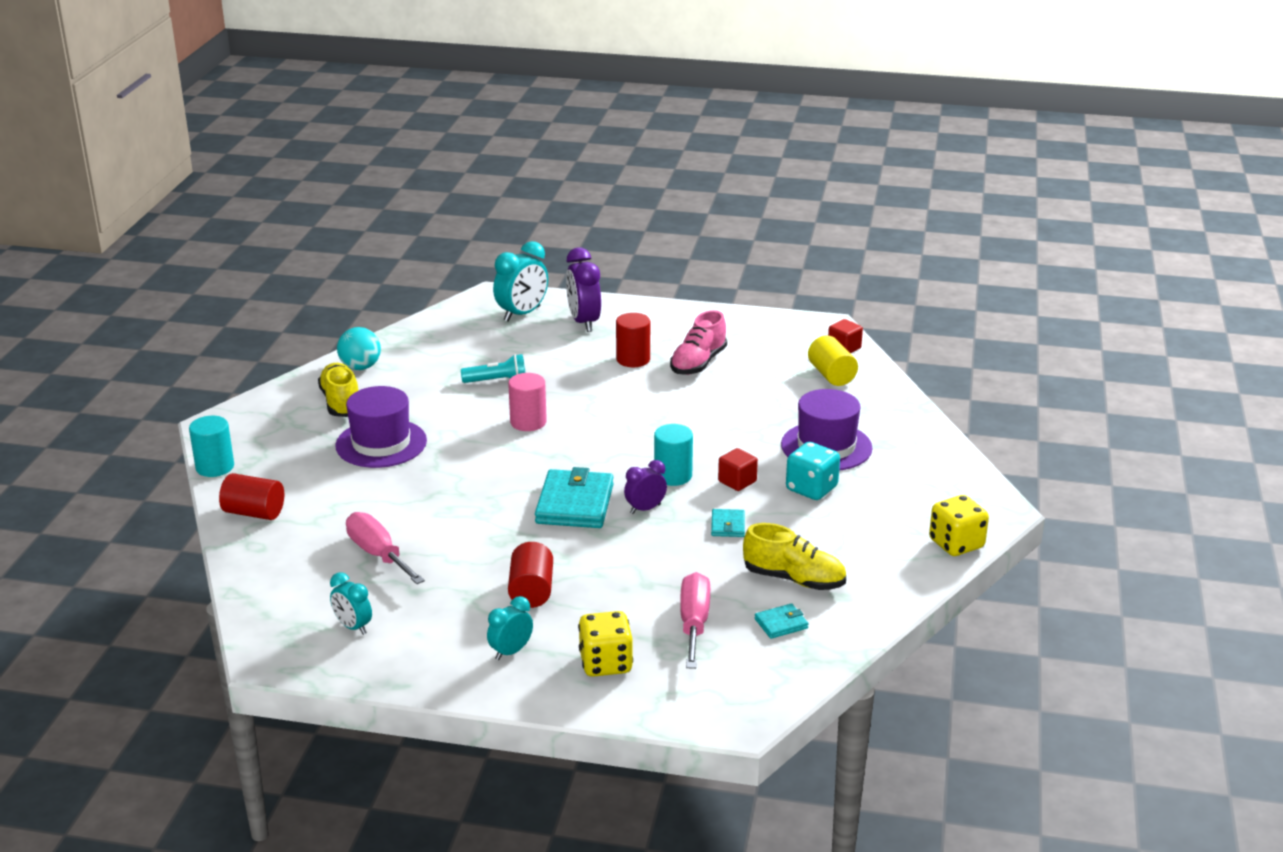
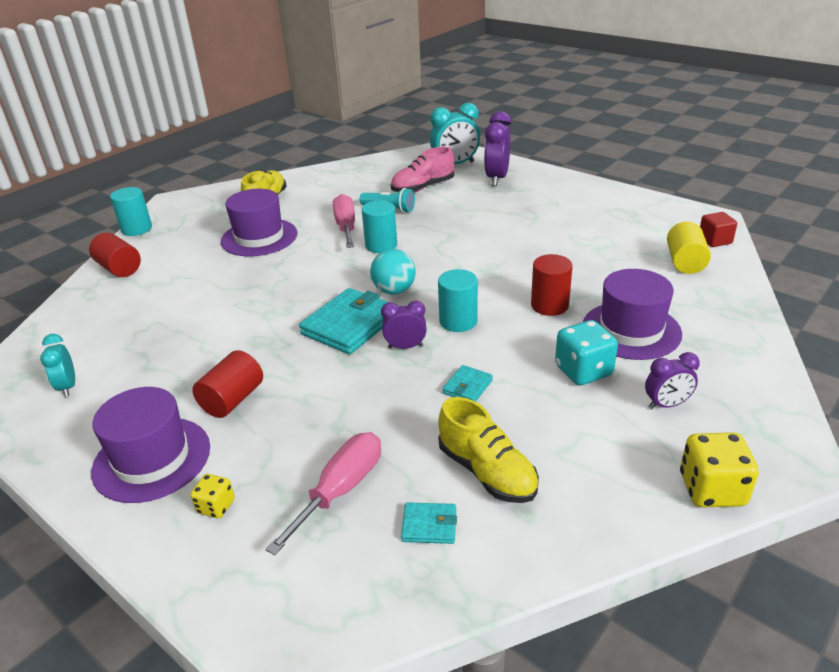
camera: 30 degrees right, 5 degrees up
turquoise ball [337,327,381,370] -> turquoise ball moved to [370,249,416,294]
pink screwdriver [346,512,425,584] -> pink screwdriver moved to [333,194,355,248]
turquoise clock [487,596,533,660] -> purple hat [91,387,210,503]
pink cylinder [508,373,547,431] -> turquoise cylinder [361,200,397,253]
yellow dice [578,611,633,677] -> yellow dice [190,474,235,518], size x0.56
red cylinder [616,313,650,367] -> red cylinder moved to [531,254,573,316]
pink shoe [670,310,727,375] -> pink shoe moved to [391,147,454,192]
red cube [718,448,758,491] -> none
none -> purple clock [645,352,700,409]

